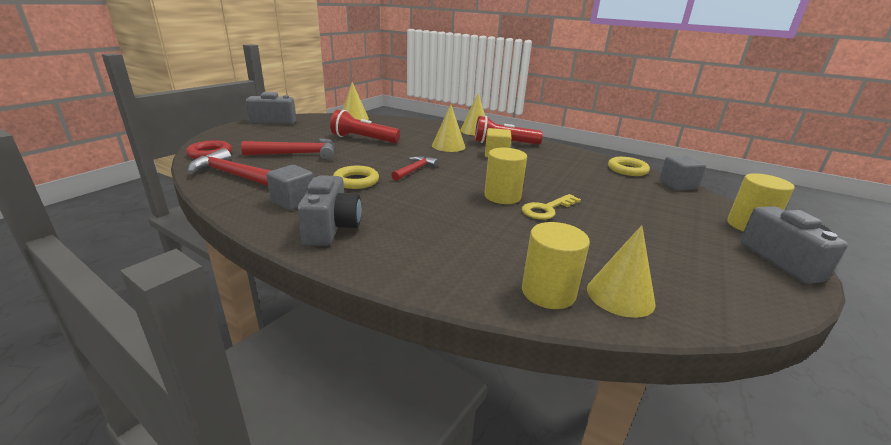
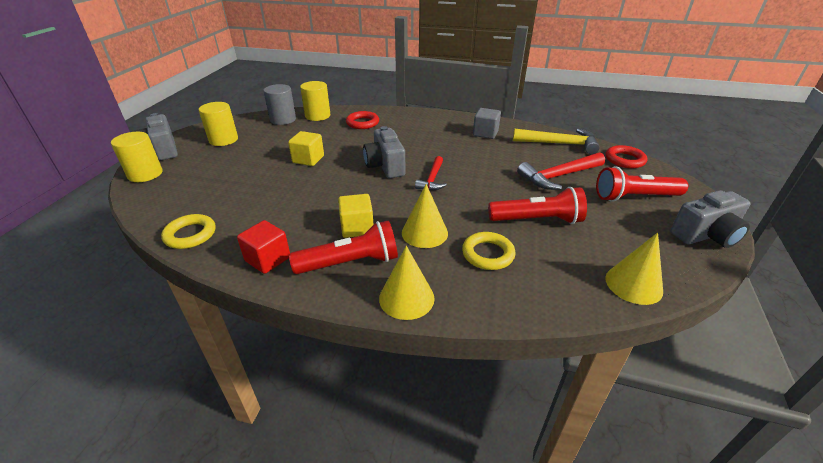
camera: 165 degrees right, 10 degrees up
red hammer [188,148,271,186] -> yellow hammer [513,129,600,154]
grey camera [297,175,361,246] -> grey camera moved to [363,126,405,178]
yellow ring [333,166,379,189] -> yellow ring moved to [462,232,516,270]
yellow cylinder [484,148,527,204] -> yellow cylinder moved to [199,102,238,146]
yellow key [522,194,581,220] -> yellow cube [288,131,324,166]
yellow cone [587,225,656,318] -> grey cylinder [263,84,296,125]
grey cube [659,156,706,191] -> none
none -> red cube [237,220,290,274]
none -> red ring [346,111,379,129]
none -> red flashlight [596,167,688,202]

